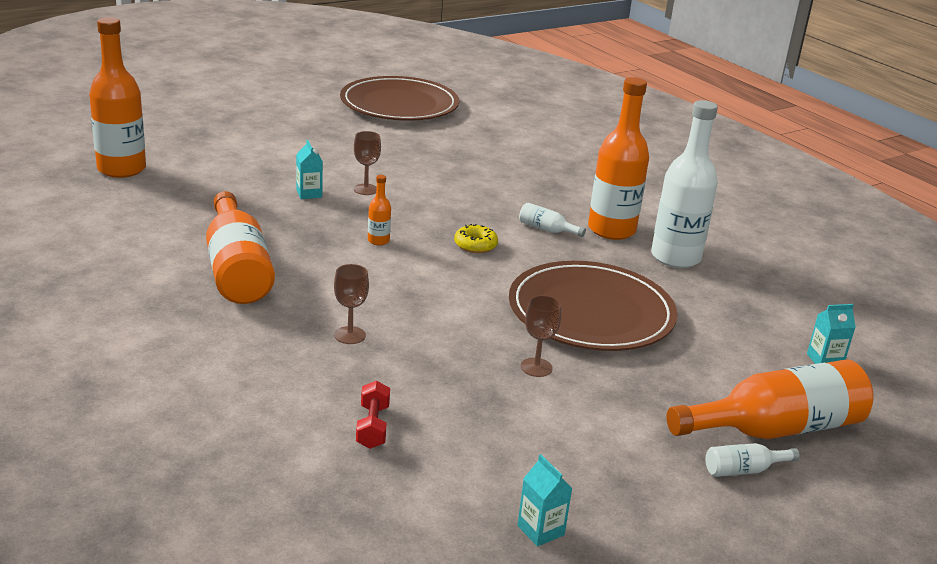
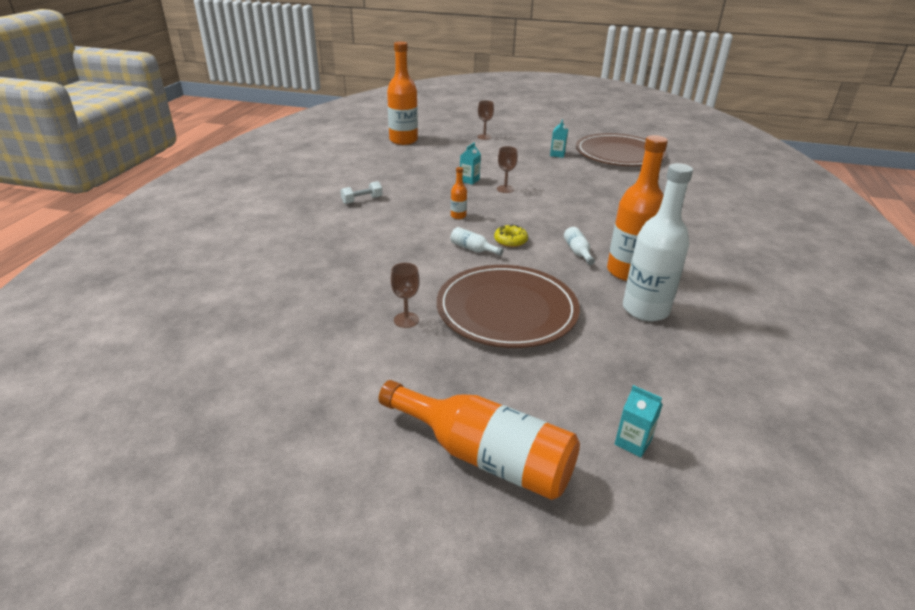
camera: 50 degrees right, 5 degrees up
orange bottle [206,191,275,304] -> white dumbbell [341,181,383,204]
brown goblet [334,264,369,344] -> brown goblet moved to [477,100,494,140]
red dumbbell [356,381,390,449] -> none
turquoise carton [517,454,573,547] -> turquoise carton moved to [550,120,568,158]
white bottle [706,443,800,477] -> white bottle moved to [450,227,504,256]

